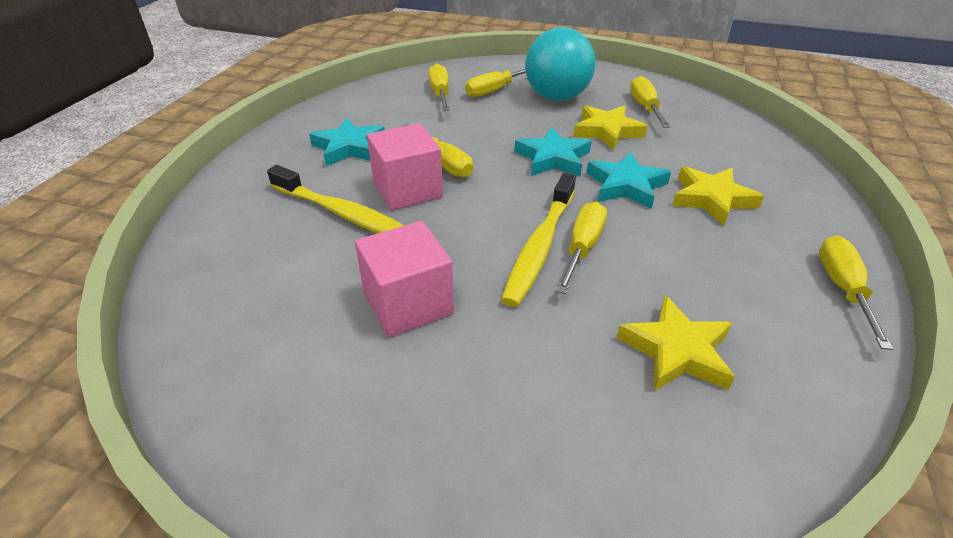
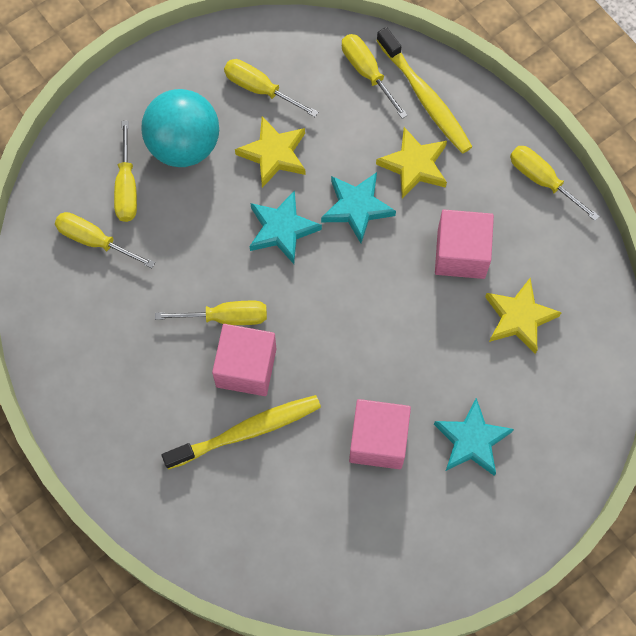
camera: 55 degrees left, 30 degrees up
turquoise star [309,118,385,166] -> turquoise star moved to [434,398,514,476]
yellow toothbrush [501,173,576,307] -> yellow toothbrush moved to [376,27,473,154]
yellow screwdriver [556,202,607,294] -> yellow screwdriver moved to [342,34,408,119]
none -> pink cube [435,209,494,279]

